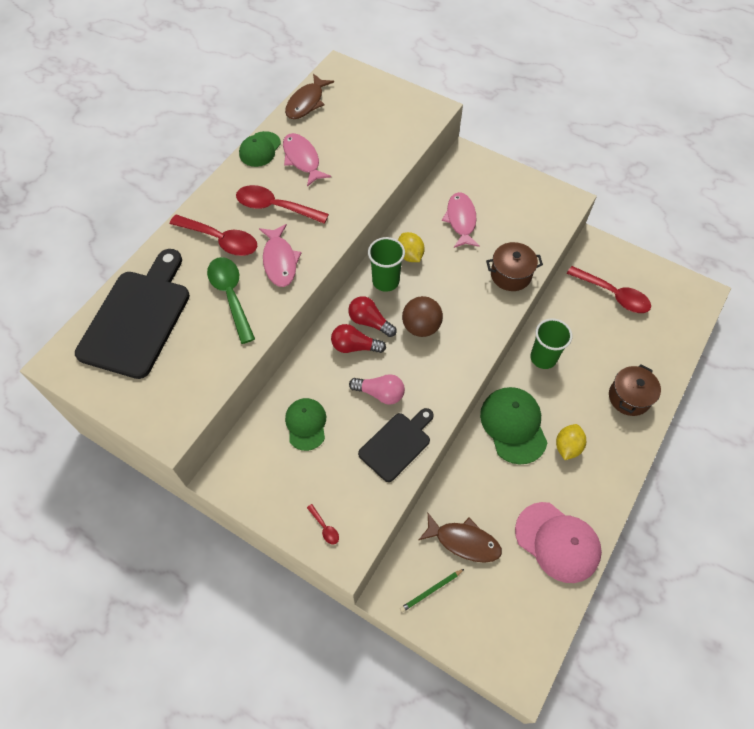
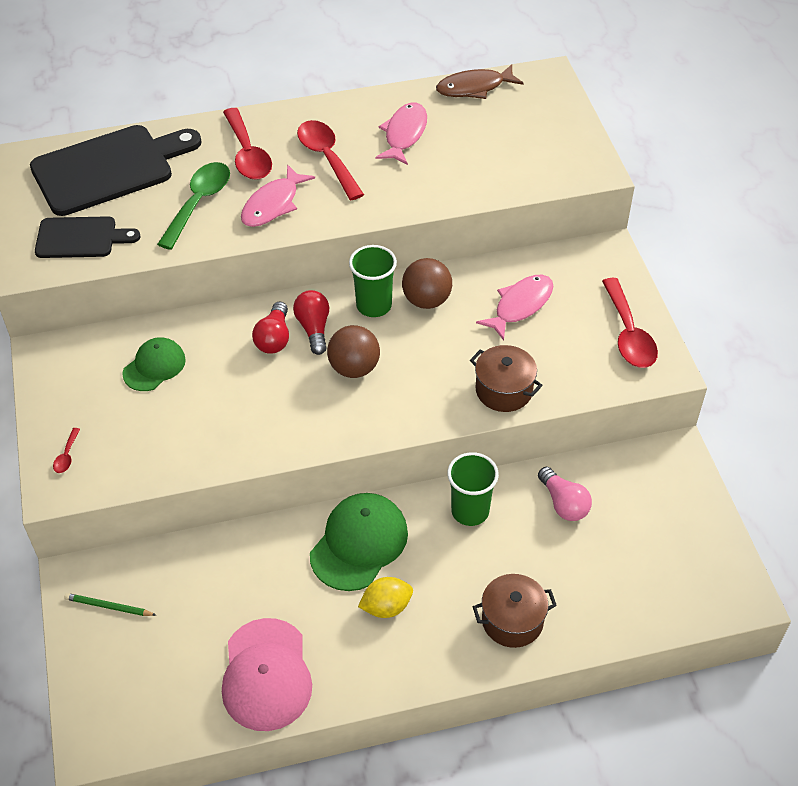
camera: 45 degrees right, 10 degrees down
green cap [239,131,281,167] -> none
red light bulb [331,324,386,353] -> red light bulb turned 135 degrees counterclockwise [252,302,289,354]
pink light bulb [349,374,405,405] -> pink light bulb moved to [538,467,592,521]
black cutting board [358,408,434,482] -> black cutting board moved to [35,216,140,258]
yellow lemon [398,232,425,262] -> brown ball [402,258,452,309]
brown fish [419,513,502,563] -> none
red spoon [567,266,651,313] -> red spoon moved to [602,278,658,368]

